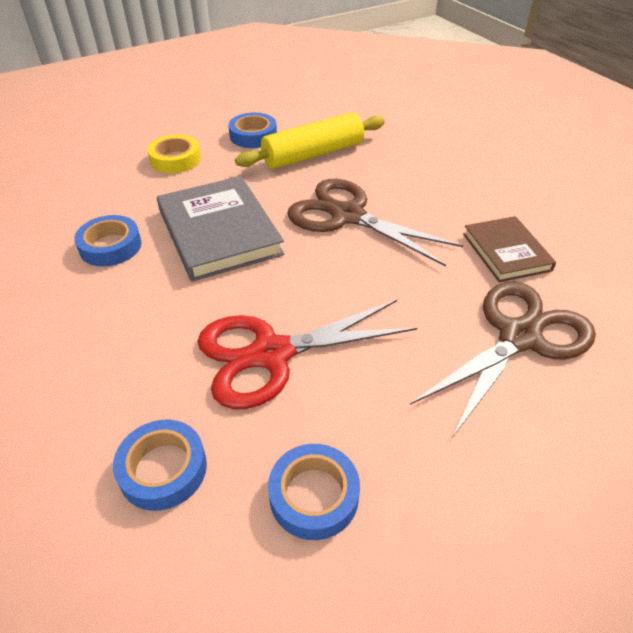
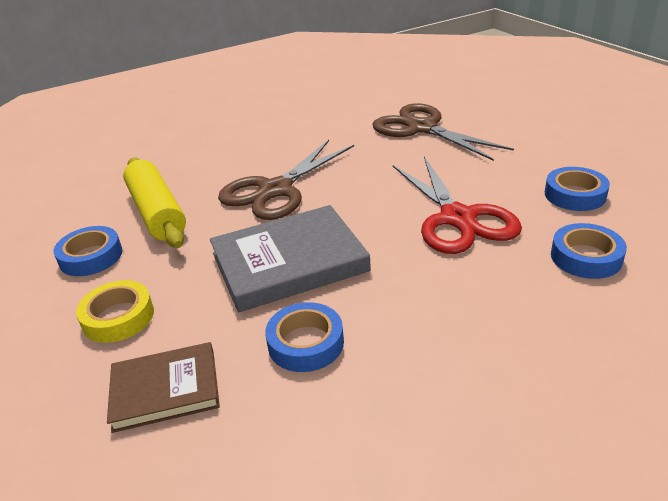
camera: 85 degrees left, 10 degrees down
brown book [463,216,556,282] -> brown book moved to [107,342,220,433]

